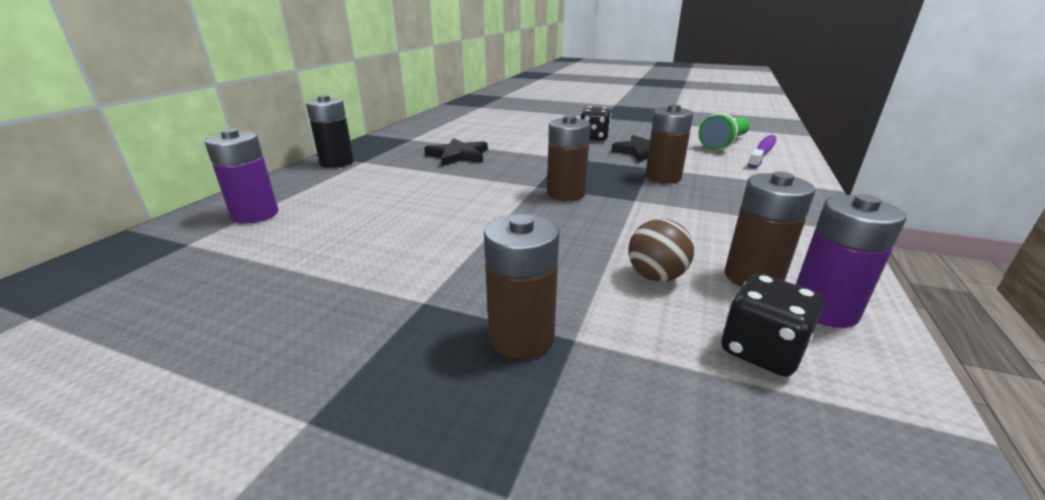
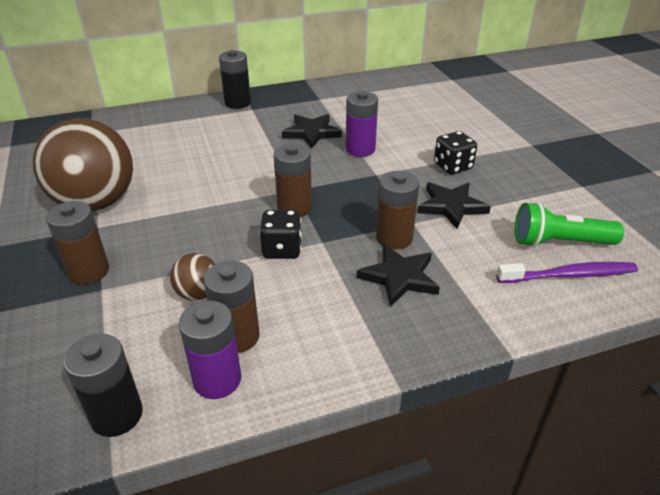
camera: 50 degrees right, 10 degrees up
purple battery [205,129,279,223] -> purple battery moved to [346,91,378,157]
black dice [722,274,823,377] -> black dice moved to [259,210,302,259]
none -> brown ball [33,118,133,211]
none -> black battery [63,334,143,437]
none -> black star [356,244,440,307]

